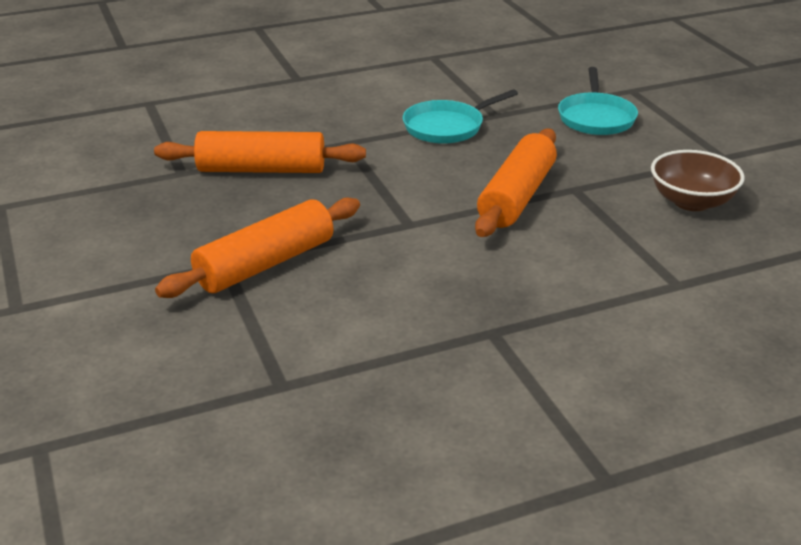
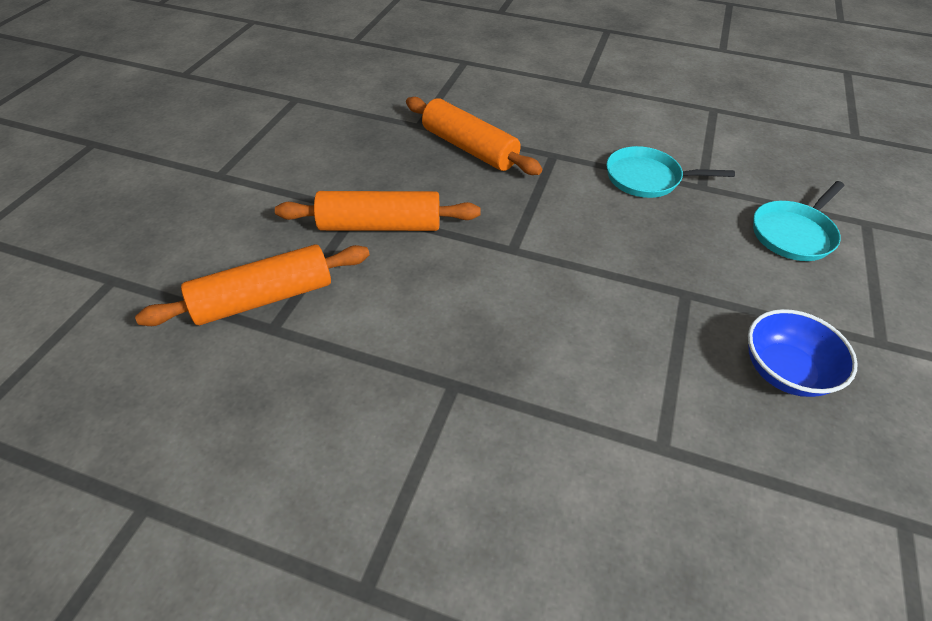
camera: 40 degrees right, 15 degrees up
orange rolling pin [475,129,557,237] -> orange rolling pin moved to [135,244,370,326]
brown bowl [651,150,745,211] -> blue bowl [748,309,858,397]

